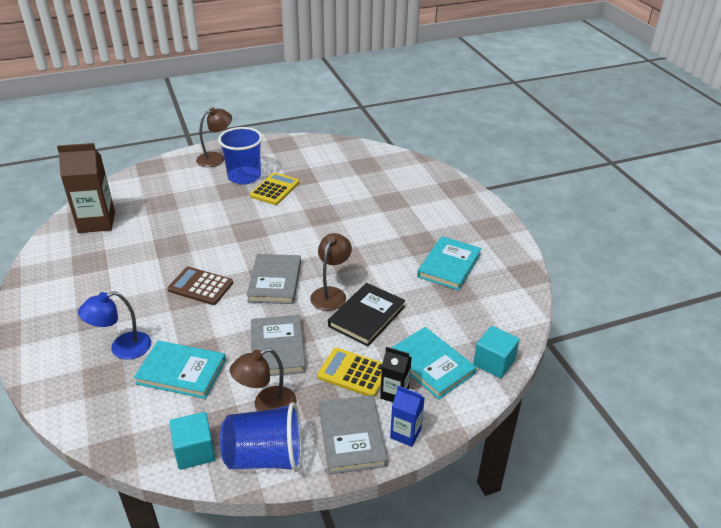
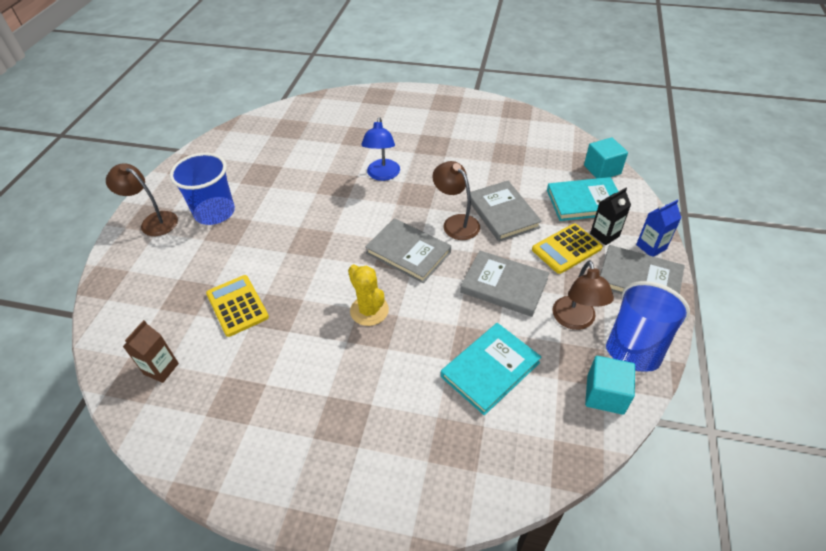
camera: 55 degrees left, 10 degrees up
brown carton [57,143,115,233] -> brown carton [123,320,179,383], size x0.54
blue lamp [78,291,151,360] -> blue lamp moved to [361,117,400,181]
brown calculator [167,267,233,305] -> yellow cactus [348,264,389,326]
brown lamp [196,108,232,167] -> brown lamp turned 60 degrees counterclockwise [106,163,178,236]
yellow calculator [250,172,299,205] -> yellow calculator moved to [206,275,269,337]
black book [328,283,405,346] -> grey book [470,181,542,242]
turquoise book [417,236,482,291] -> none

